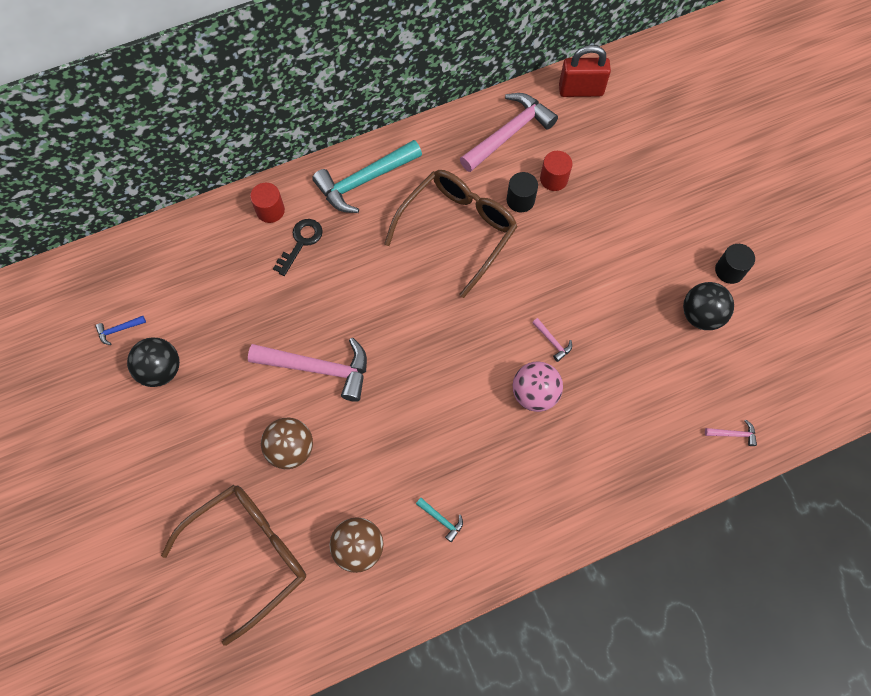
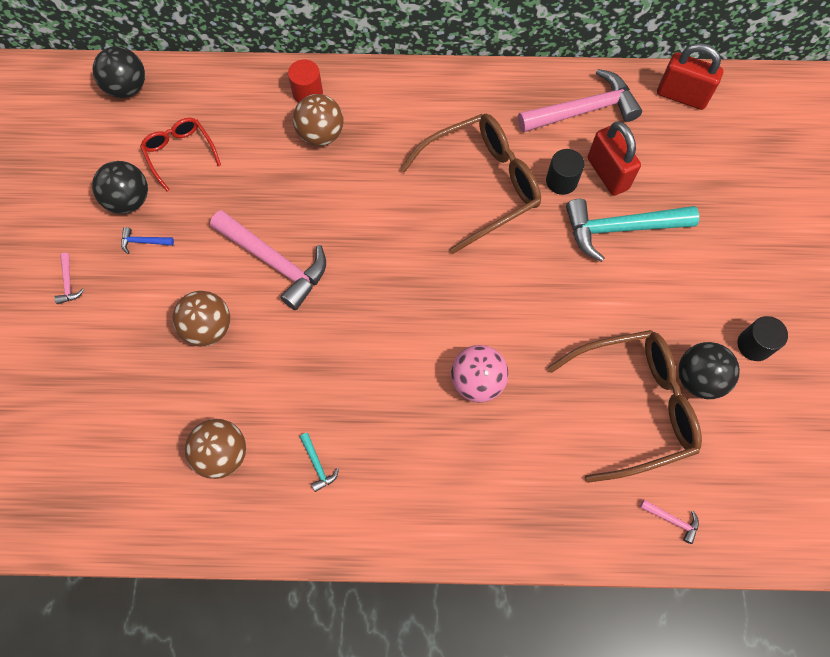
camera: 25 degrees right, 0 degrees up
blue hammer [95,316,146,345] -> blue hammer moved to [121,227,174,254]
brown glasses [161,485,306,646] -> brown glasses moved to [548,330,702,483]
black key [273,219,323,276] -> brown ball [293,94,344,146]
turquoise hammer [312,140,422,213] -> turquoise hammer moved to [566,199,699,262]
pink hammer [532,318,572,362] -> pink hammer moved to [54,253,84,304]
red cylinder [540,151,572,191] -> red padlock [588,121,641,196]
none -> black ball [92,46,145,98]
none -> red glasses [140,118,221,191]

